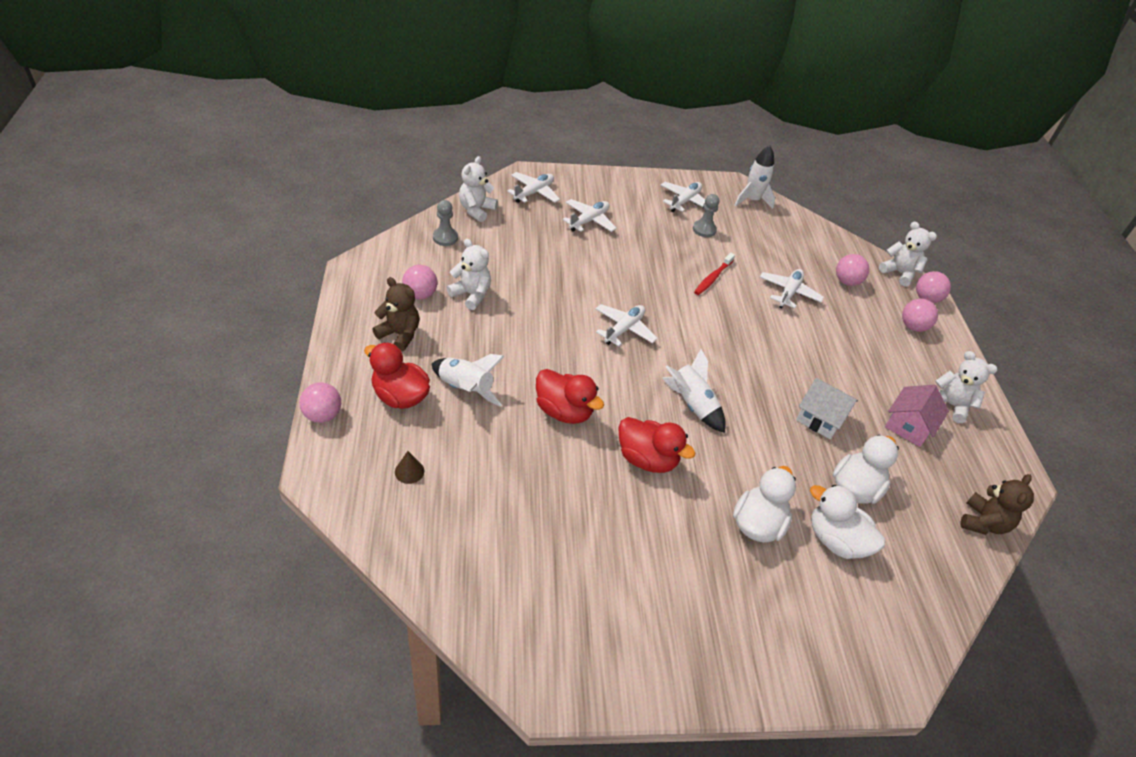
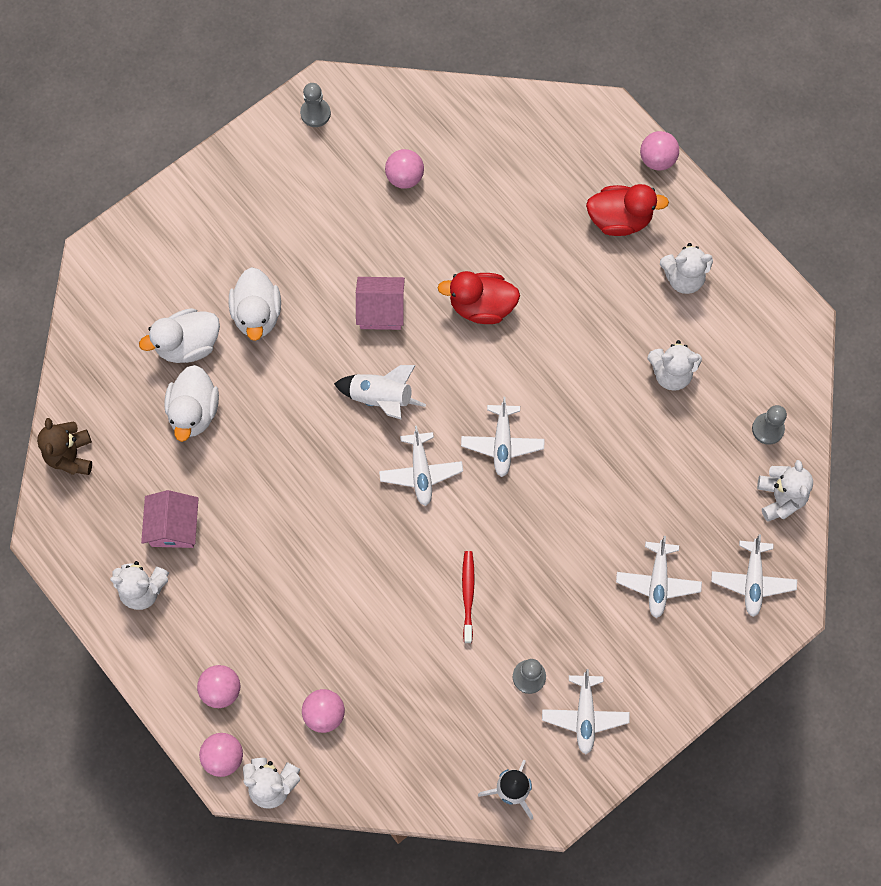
camera: 150 degrees right, 25 degrees up
brown teddy bear [372,277,420,352] -> white teddy bear [660,243,713,294]
brown cone [395,451,424,484] -> none
pink ball [402,265,437,299] -> pink ball moved to [385,149,424,189]
white rocket [432,354,504,407] -> none
red duck [618,417,695,473] -> pink house [356,277,405,330]
white plane [760,269,824,308] -> white plane moved to [379,426,463,506]
white house [796,378,858,439] -> none
white duck [810,485,885,559] -> white duck turned 150 degrees clockwise [139,308,220,363]
none -> grey pawn [300,83,331,127]

